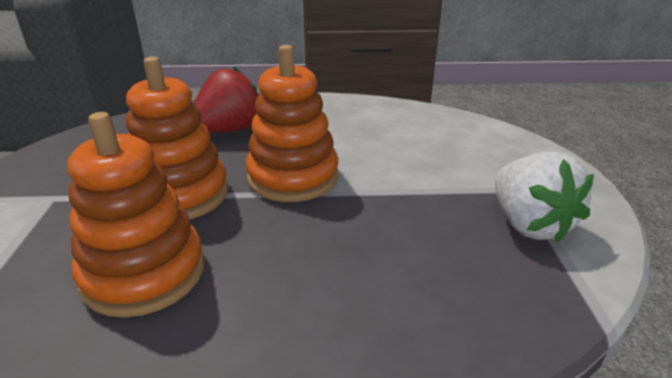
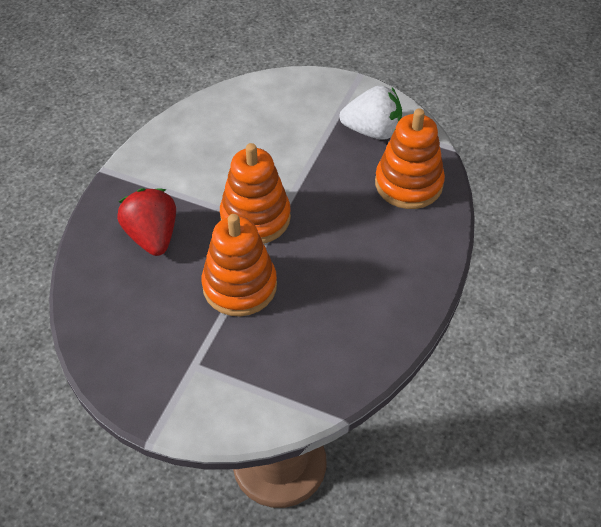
camera: 65 degrees left, 20 degrees up
orange stacking toy [67,112,205,318] -> orange stacking toy moved to [375,109,445,209]

